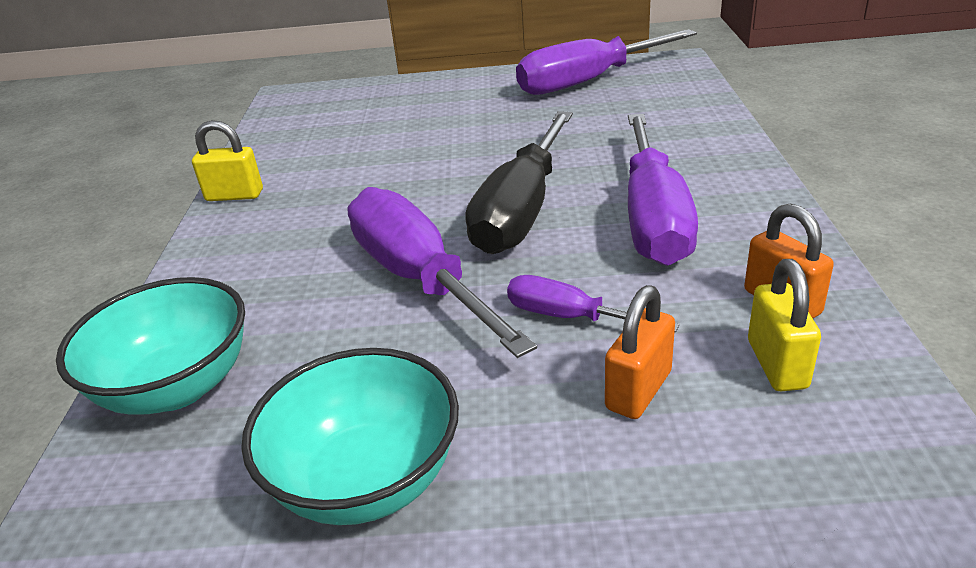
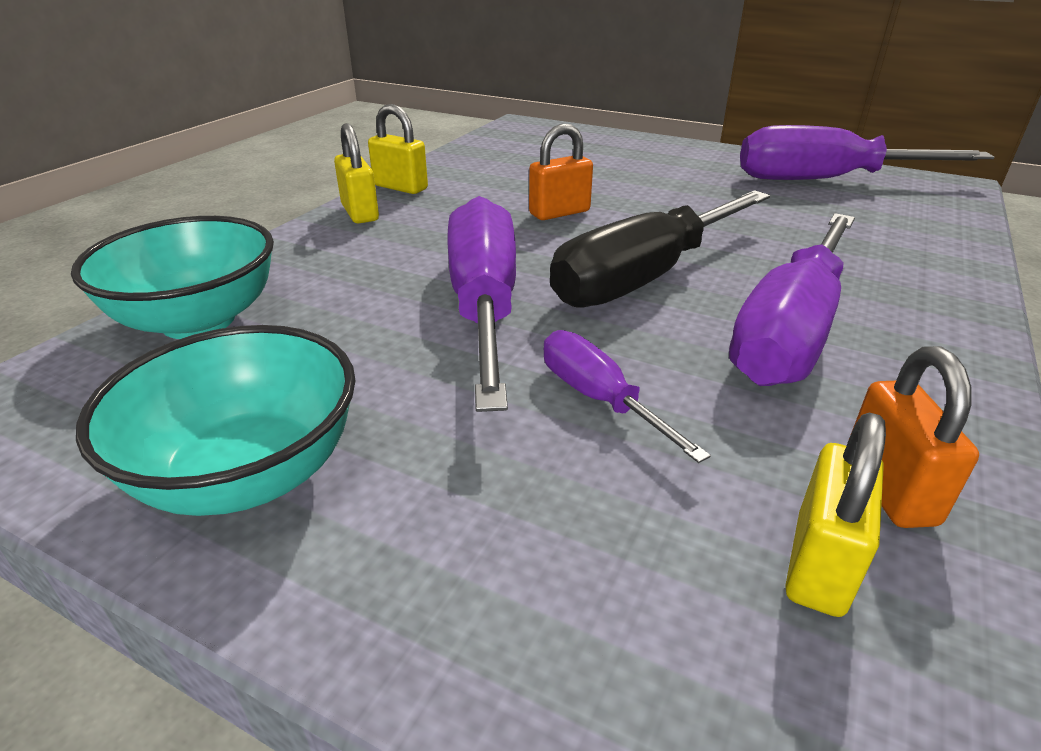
camera: 25 degrees right, 0 degrees up
orange padlock [605,285,675,419] -> orange padlock moved to [529,123,593,220]
none -> yellow padlock [334,123,379,223]

